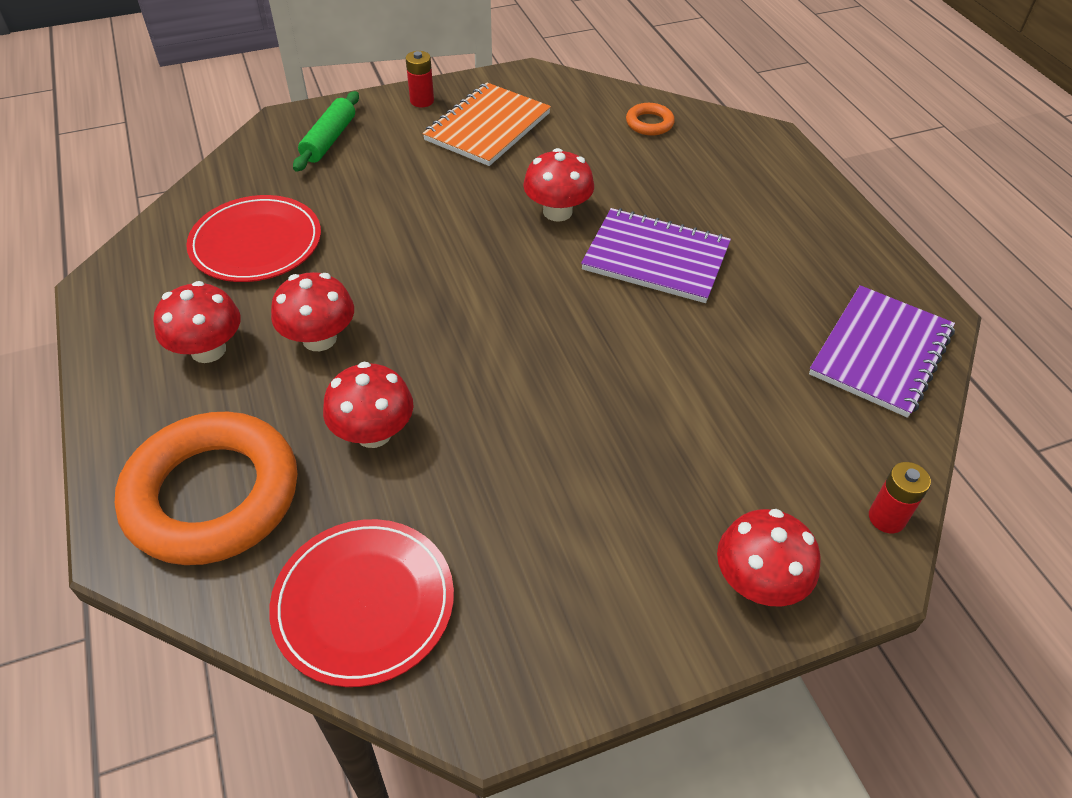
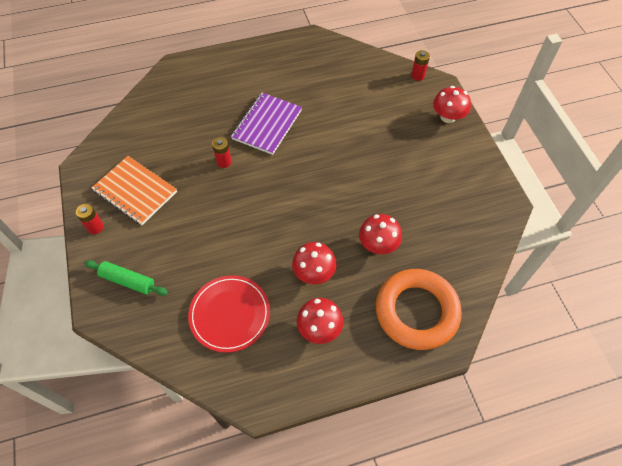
camera: 85 degrees left, 10 degrees up
red plate [269,519,454,687] -> none
red mushroom [523,148,594,222] -> red battery [212,137,232,168]
orange ring [626,103,675,136] -> none
purple notebook [809,285,955,418] -> none

